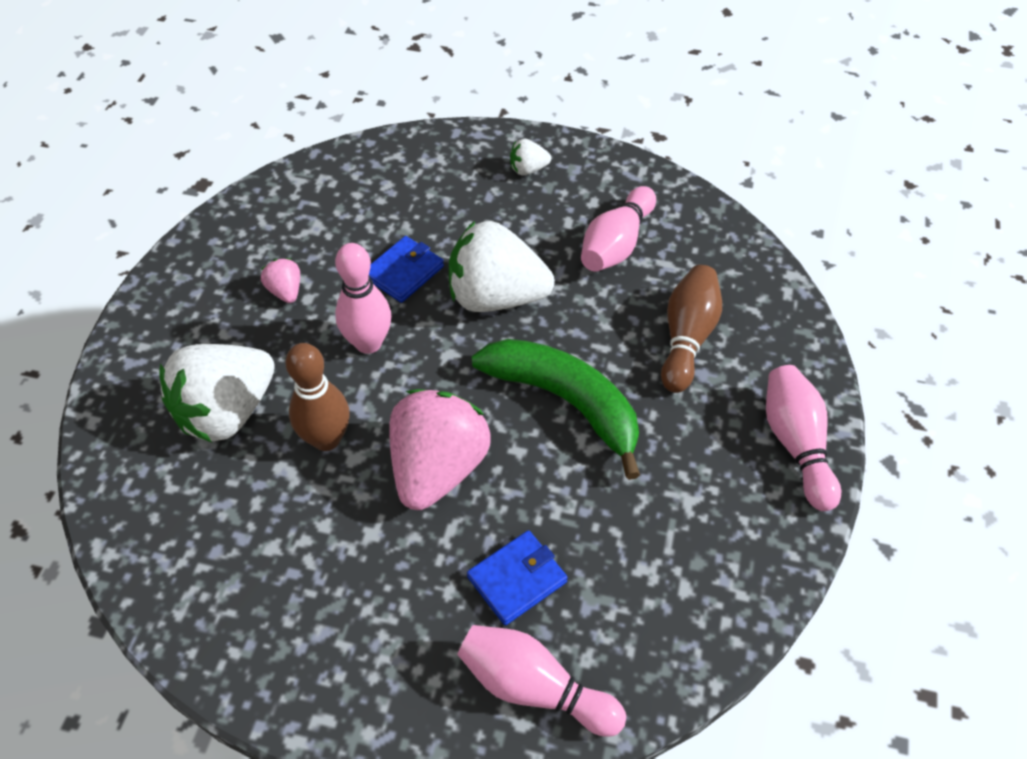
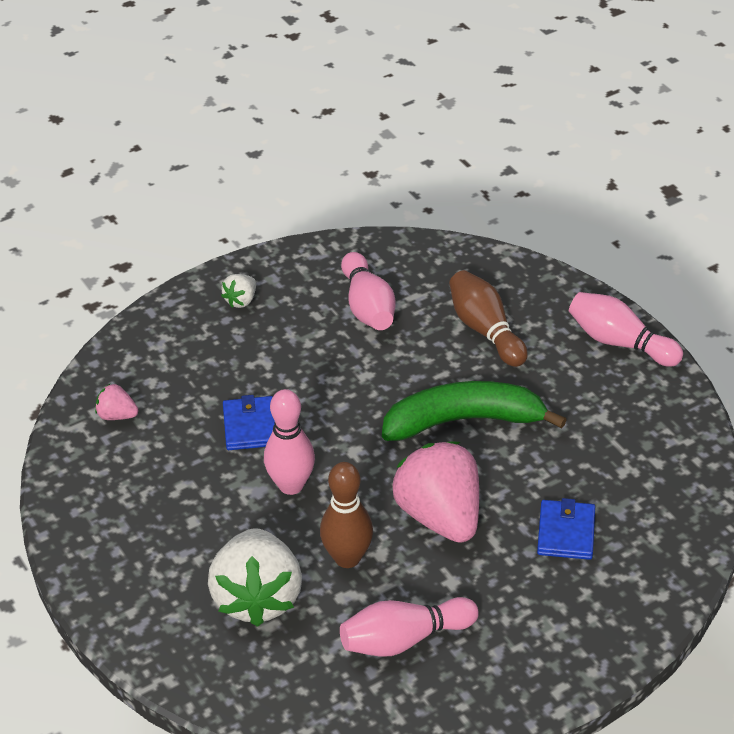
camera: 45 degrees left, 10 degrees down
pink strawberry [261,258,300,303] -> pink strawberry moved to [95,384,139,420]
white strawberry [449,221,555,312] -> none
pink bowling pin [457,625,626,737] -> pink bowling pin moved to [340,597,479,657]

